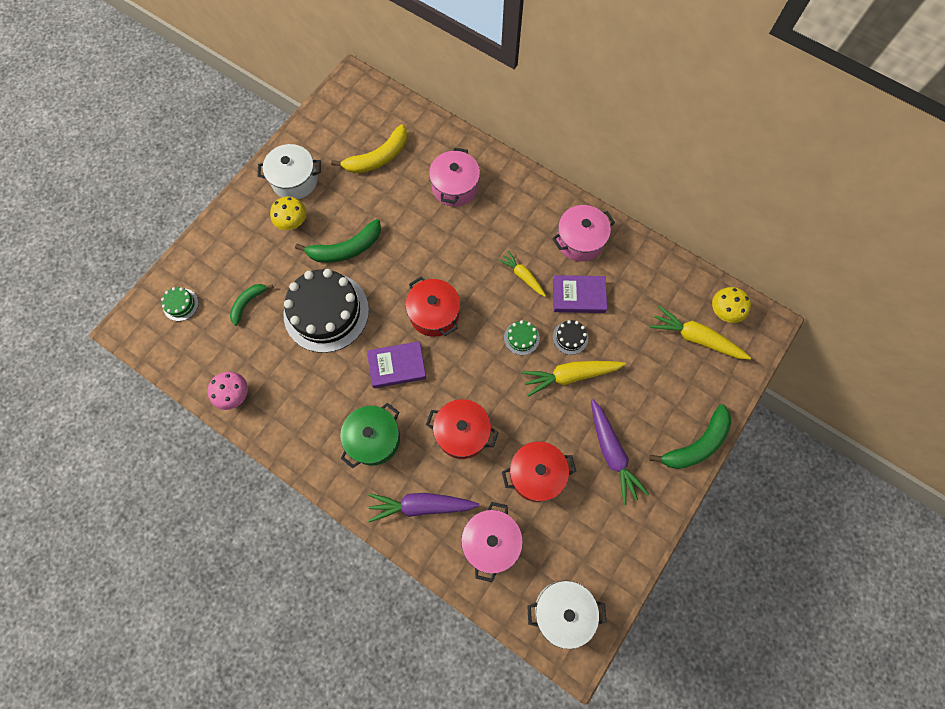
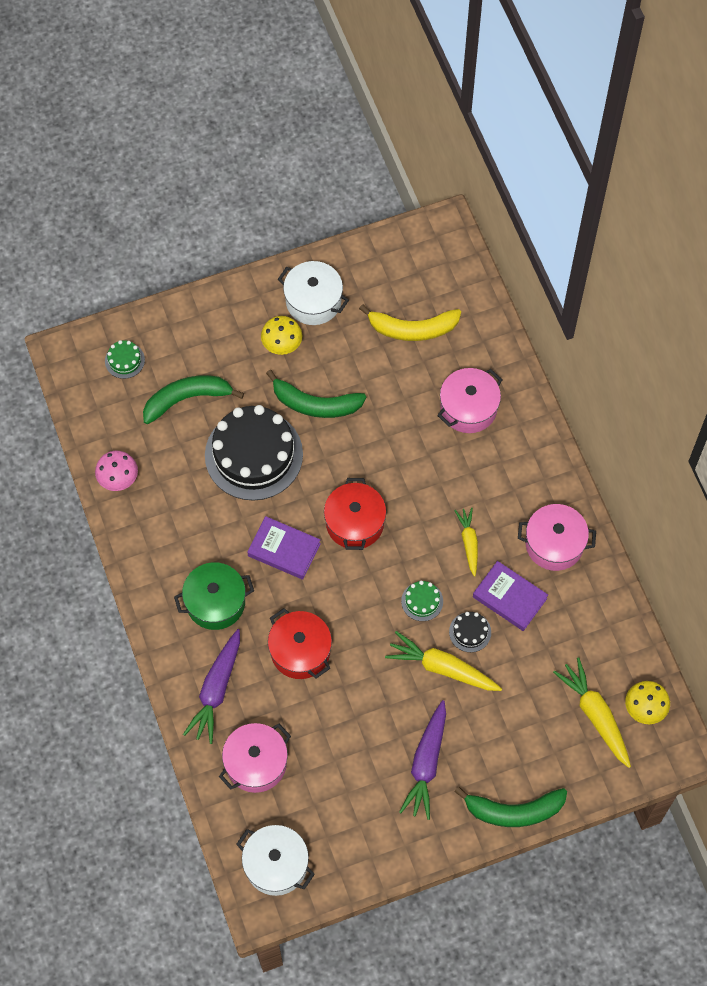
camera: 35 degrees right, 5 degrees down
green banana [230,284,273,326] -> green banana [143,375,244,424], size x1.65
purple carrot [368,493,480,522] -> purple carrot turned 105 degrees counterclockwise [183,629,240,744]
red pot [502,441,576,502] -> none

